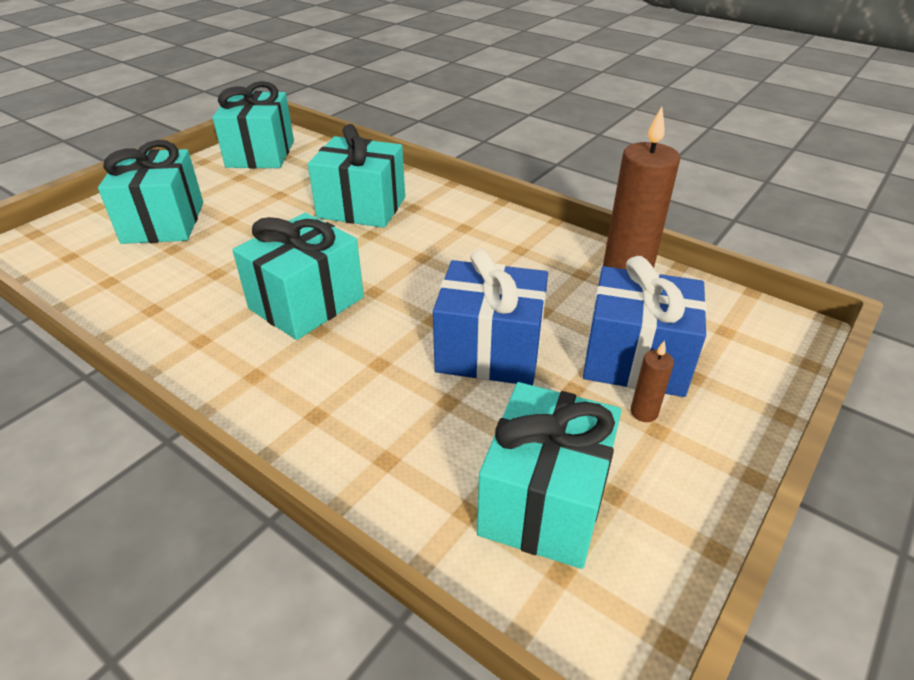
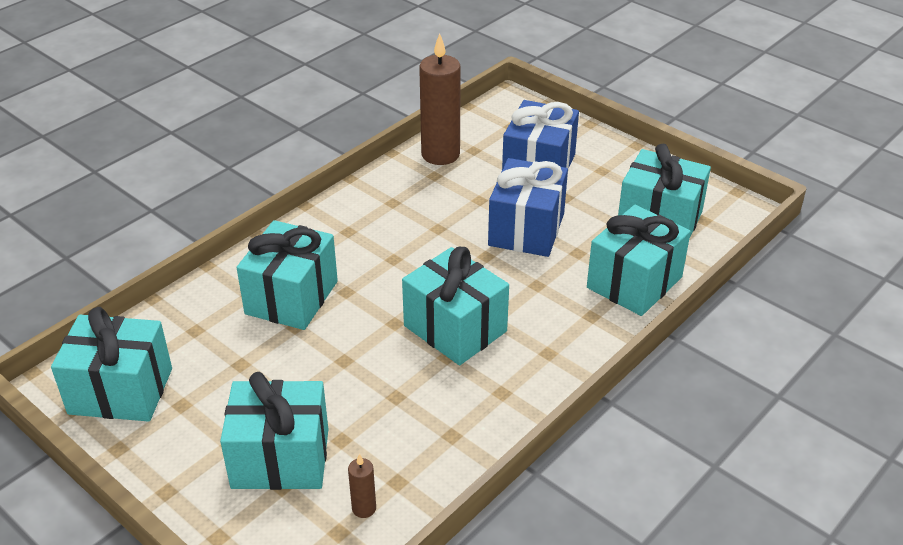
camera: 85 degrees left, 0 degrees up
brown candle [631,340,674,422] -> brown candle moved to [348,454,376,518]
none -> turquoise gift [587,205,691,316]

